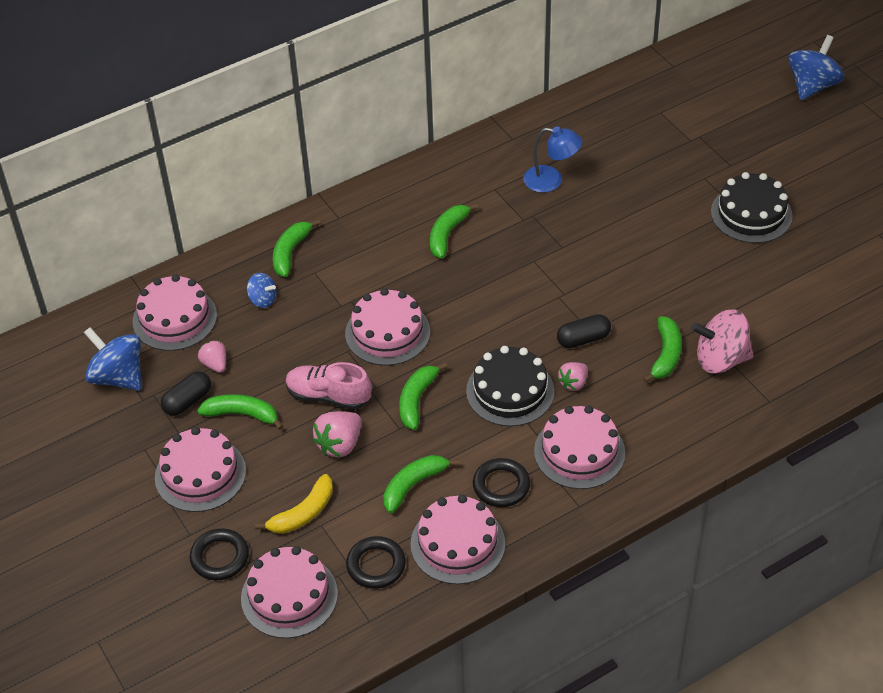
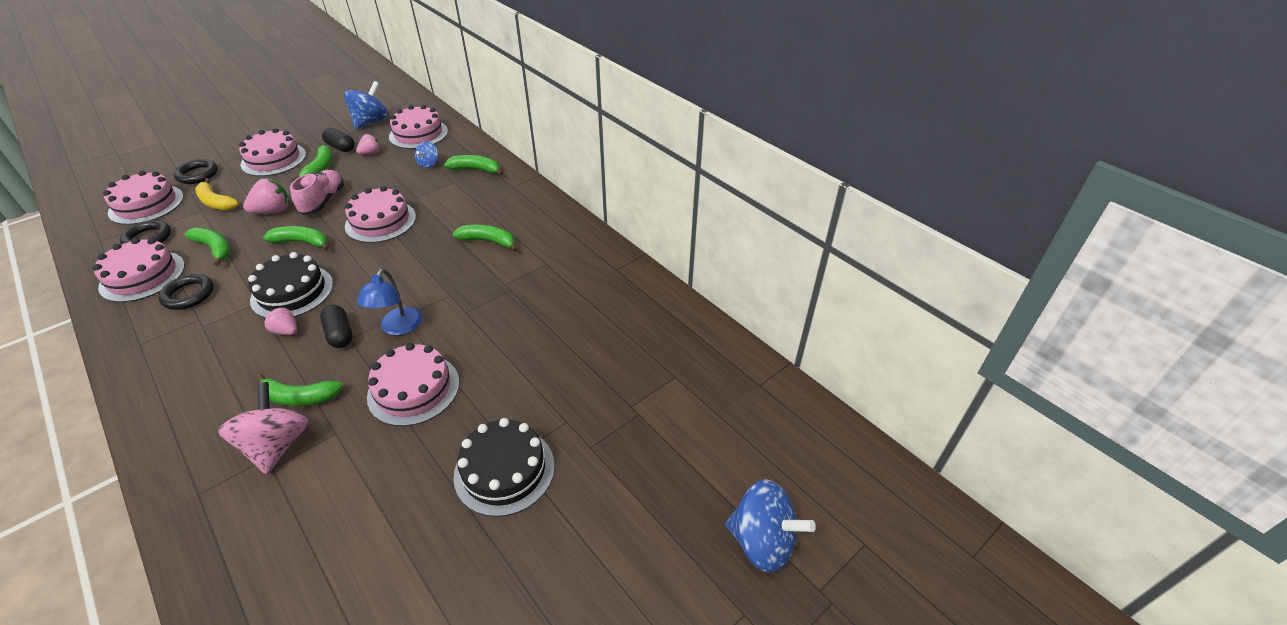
camera: 80 degrees right, 5 degrees down
pink strawberry [312,411,361,458] -> pink strawberry turned 120 degrees clockwise [243,178,289,214]
blue lamp [523,126,583,193] -> blue lamp moved to [357,269,422,335]
pink cake [534,405,625,489] -> pink cake moved to [367,343,459,426]

